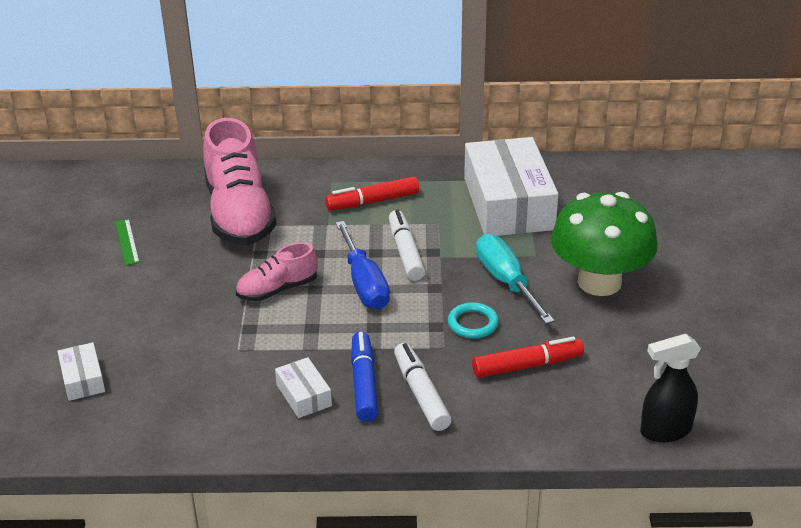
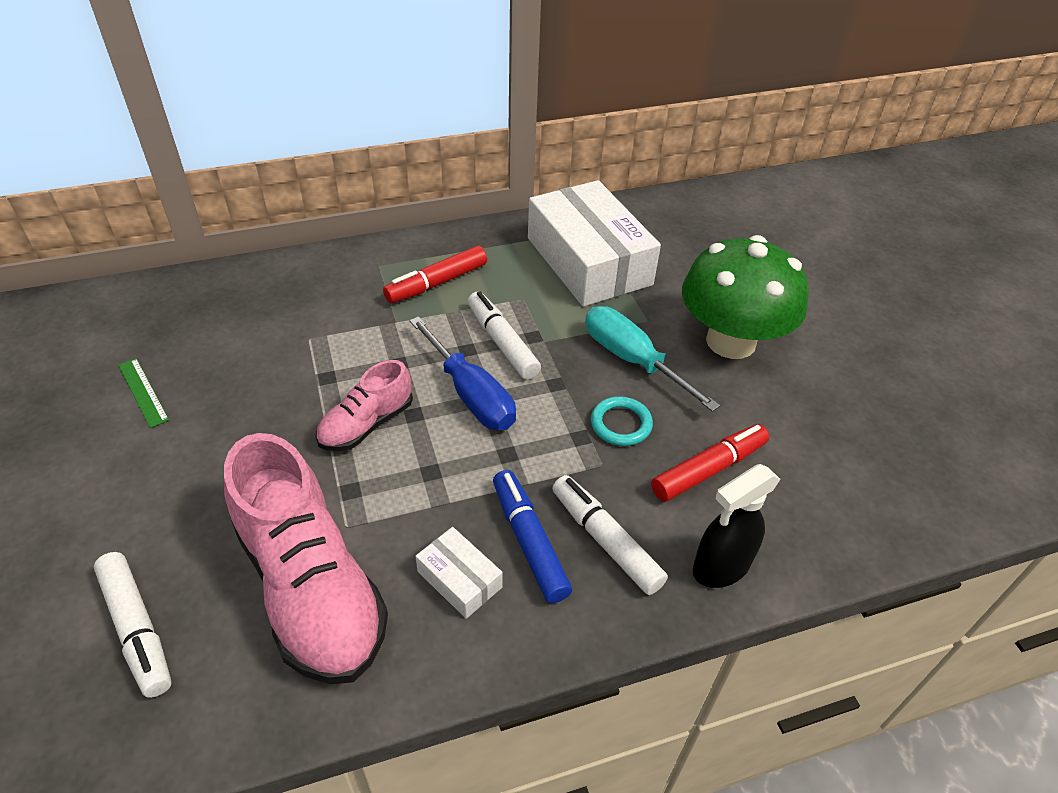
camera: 20 degrees left, 10 degrees up
white box [57,342,105,401] -> white marker [94,552,172,698]
pink shoe [203,118,277,246] -> pink shoe moved to [224,433,388,684]
black spray bottle [640,334,701,443] -> black spray bottle moved to [693,464,781,588]

